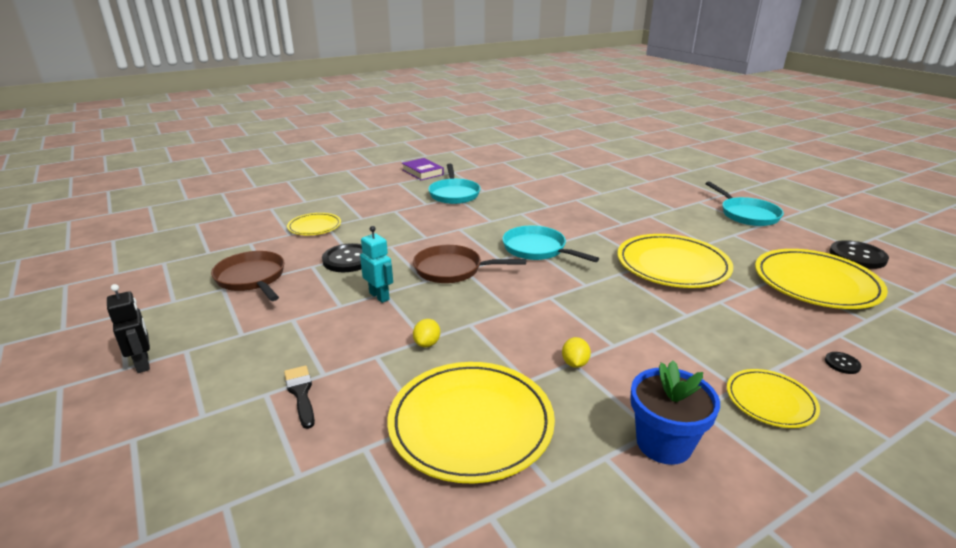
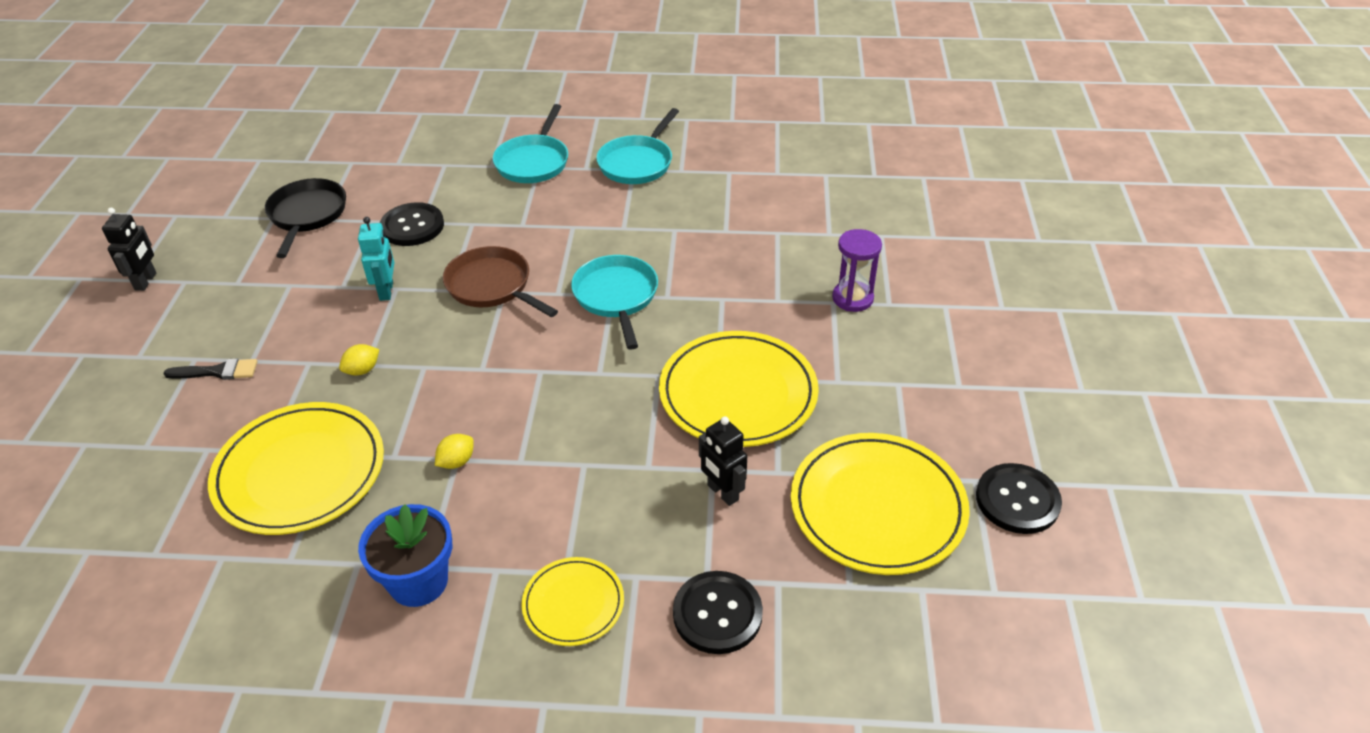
camera: 35 degrees right, 15 degrees up
brown pan [211,251,285,301] -> black pan [265,178,346,258]
black brush [284,365,315,429] -> black brush turned 75 degrees clockwise [163,359,258,380]
yellow plate [287,213,341,235] -> none
purple book [402,158,444,180] -> none
turquoise pan [705,182,784,226] -> turquoise pan moved to [493,104,568,183]
black button [825,352,861,374] -> black button [673,571,763,654], size x2.17
none -> black robot [699,416,747,506]
none -> purple hourglass [832,229,882,312]

